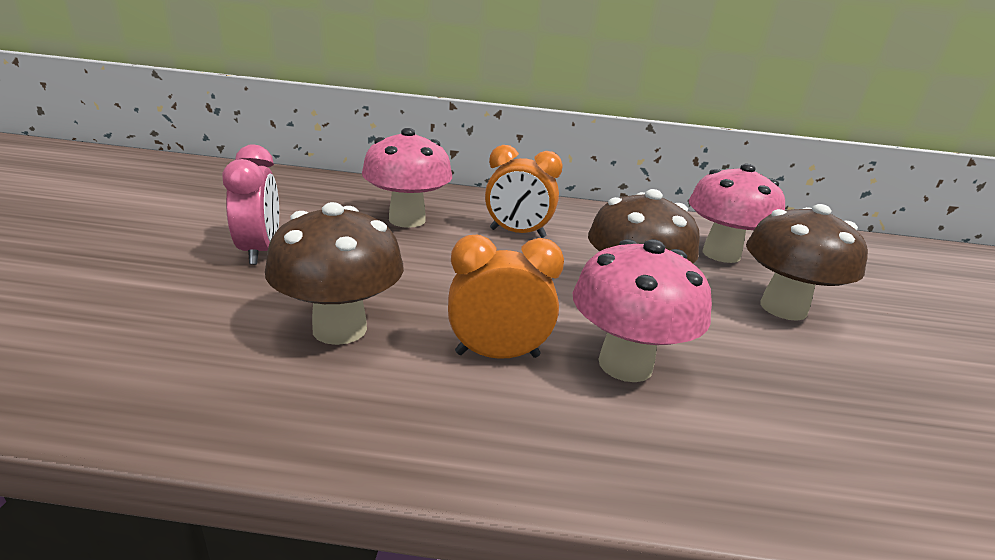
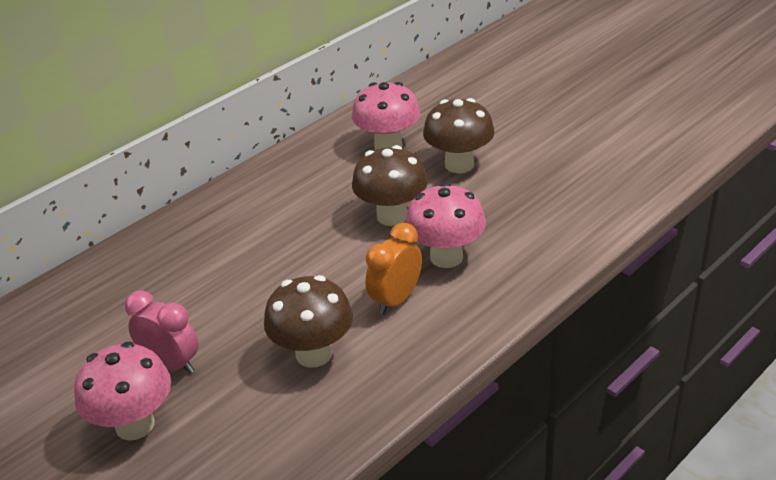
camera: 45 degrees left, 10 degrees up
pink mushroom [362,128,452,228] -> pink mushroom moved to [74,341,171,441]
orange clock [485,145,563,238] -> none

